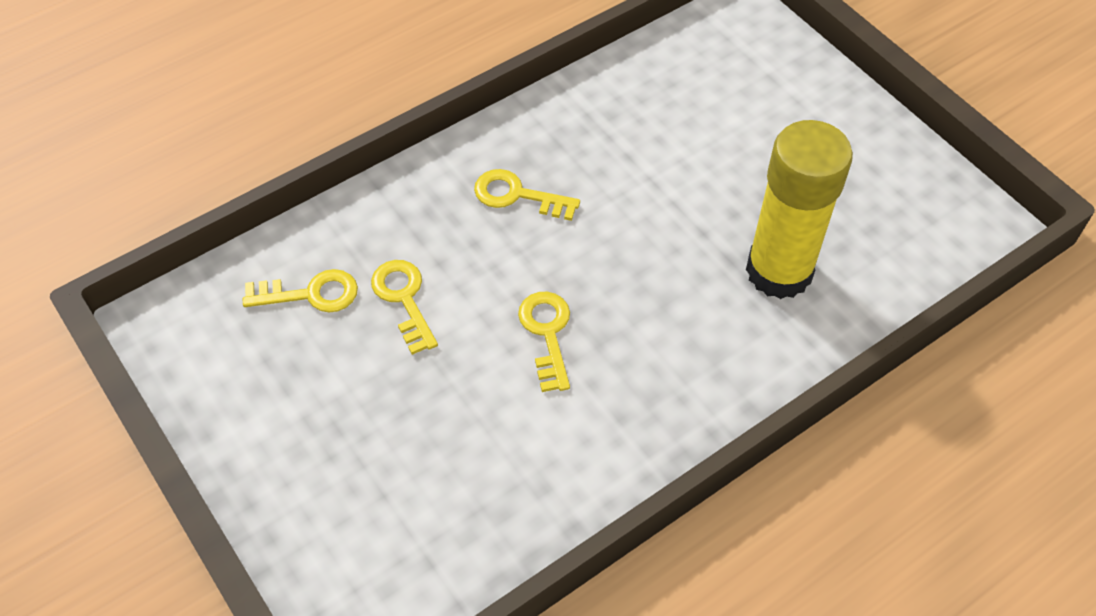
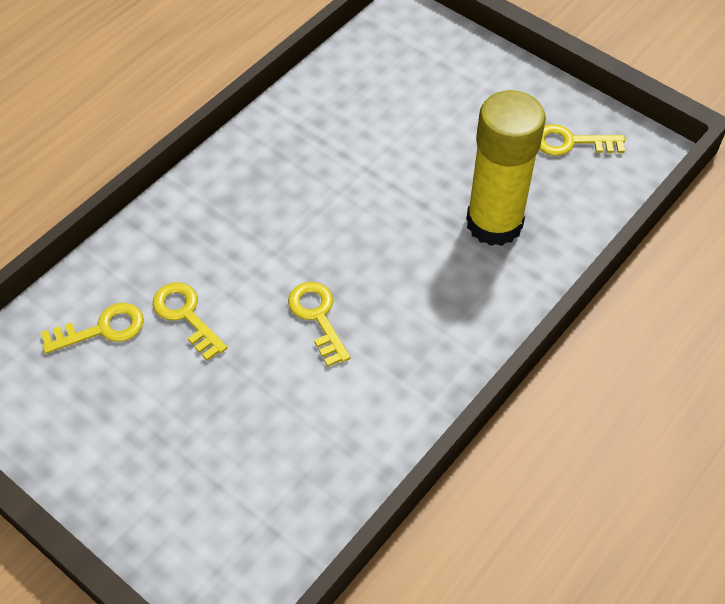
camera: 15 degrees left, 0 degrees up
yellow key [474,169,580,221] -> yellow key moved to [539,124,625,156]

